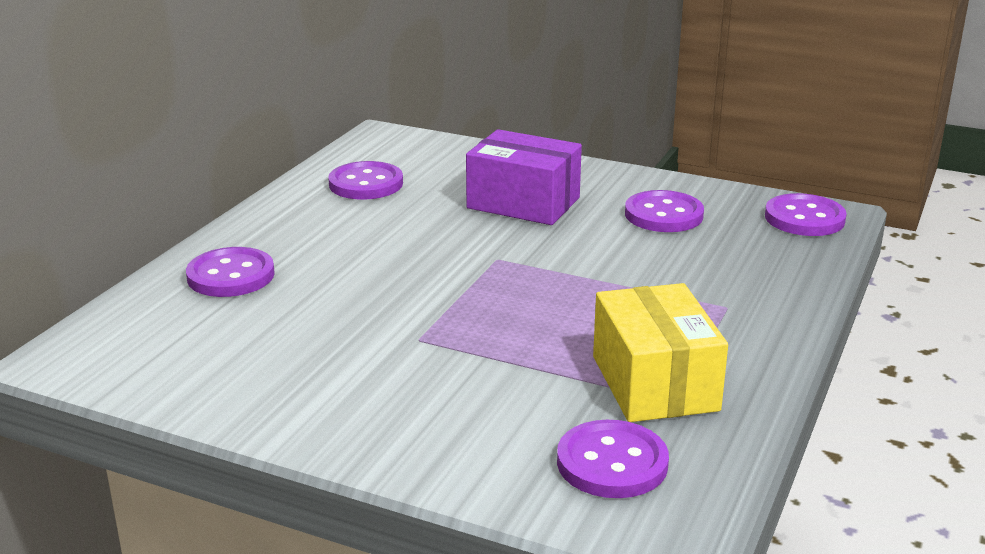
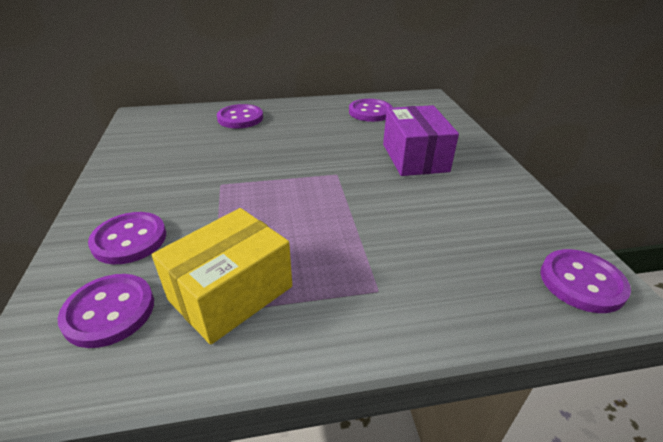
camera: 55 degrees right, 10 degrees up
purple button [625,190,704,232] -> purple button moved to [88,212,166,264]

